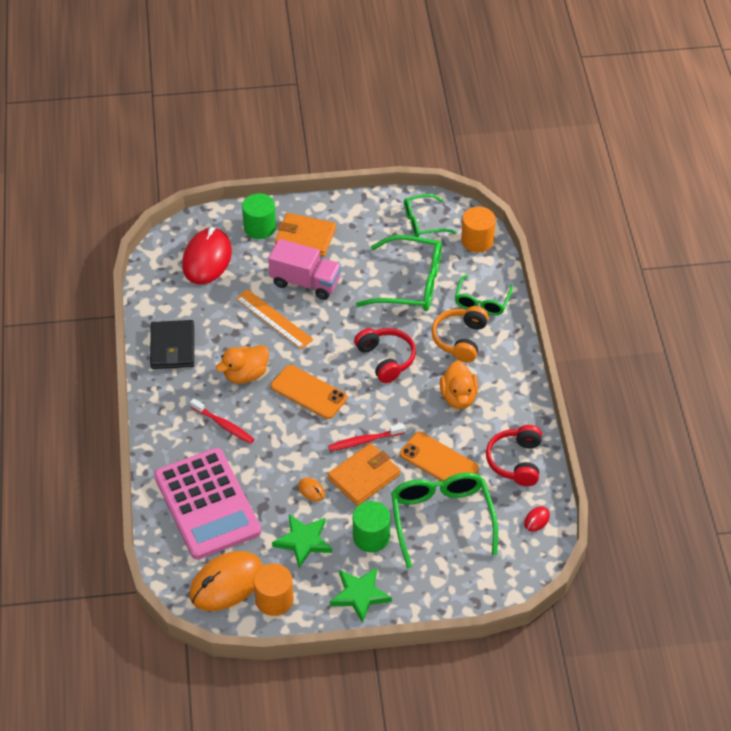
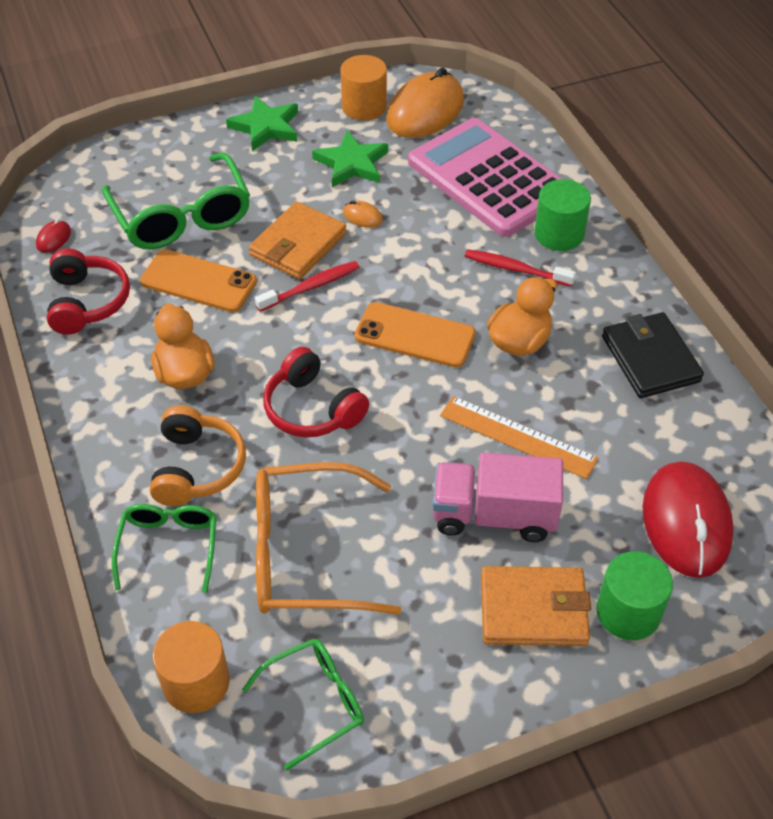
camera: 165 degrees right, 0 degrees up
green cylinder [353,501,390,552] -> green cylinder moved to [534,179,591,251]
green glasses [356,235,442,311] -> orange glasses [256,462,401,615]

